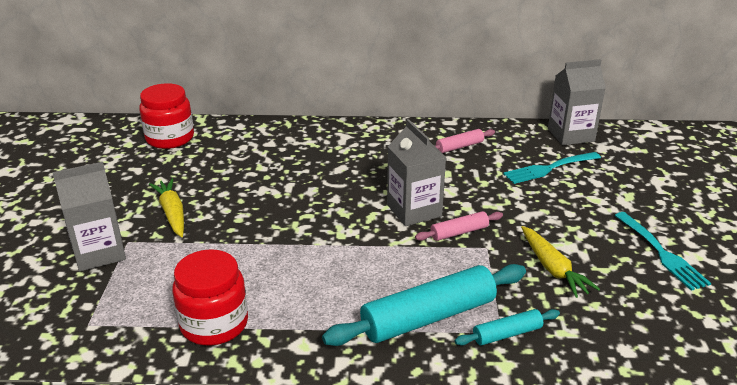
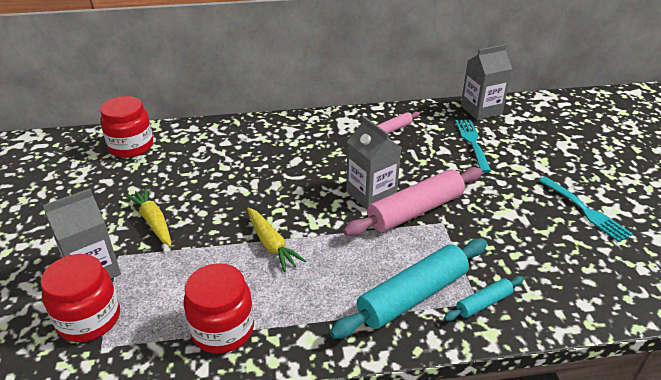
camera: 10 degrees left, 5 degrees up
pink rolling pin [415,211,503,241] -> pink rolling pin [343,167,482,236], size x2.01
turquoise fork [503,152,601,184] -> turquoise fork turned 120 degrees clockwise [455,120,491,173]
yellow carrot [521,226,600,298] -> yellow carrot moved to [247,208,306,272]
none -> red jar [40,254,120,342]

